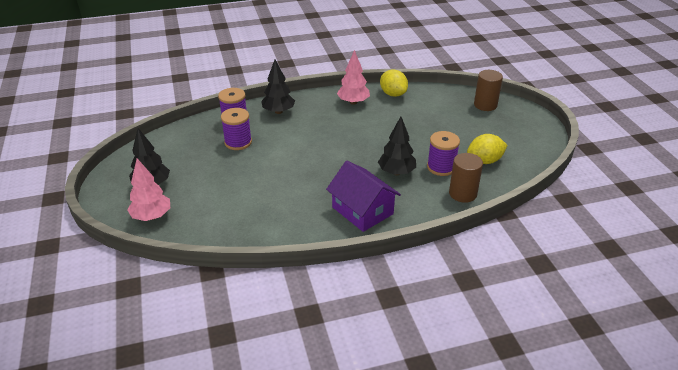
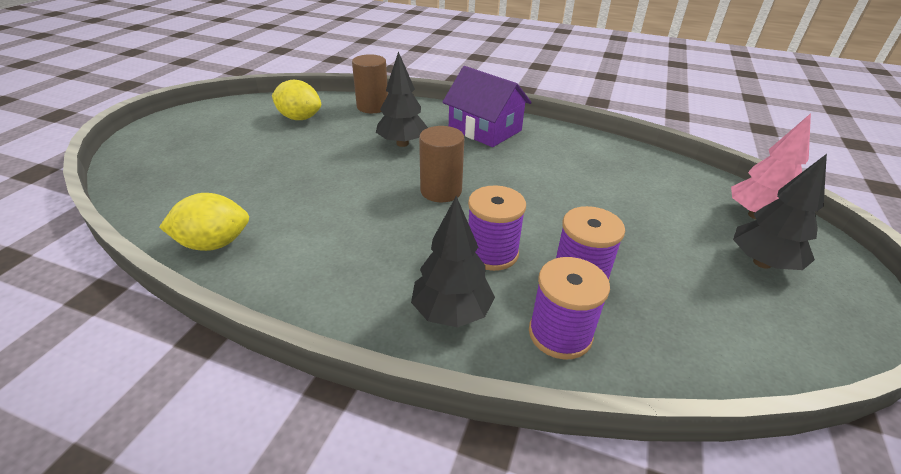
camera: 145 degrees left, 0 degrees up
purple house [326,161,401,232] -> purple house turned 45 degrees counterclockwise [443,66,532,147]
pink tree [337,50,370,105] -> none
yellow lemon [380,69,408,97] -> yellow lemon turned 75 degrees clockwise [159,193,249,251]
purple spool [427,131,460,176] -> purple spool moved to [468,185,526,271]
brown cylinder [474,70,503,111] -> brown cylinder moved to [419,126,464,202]

